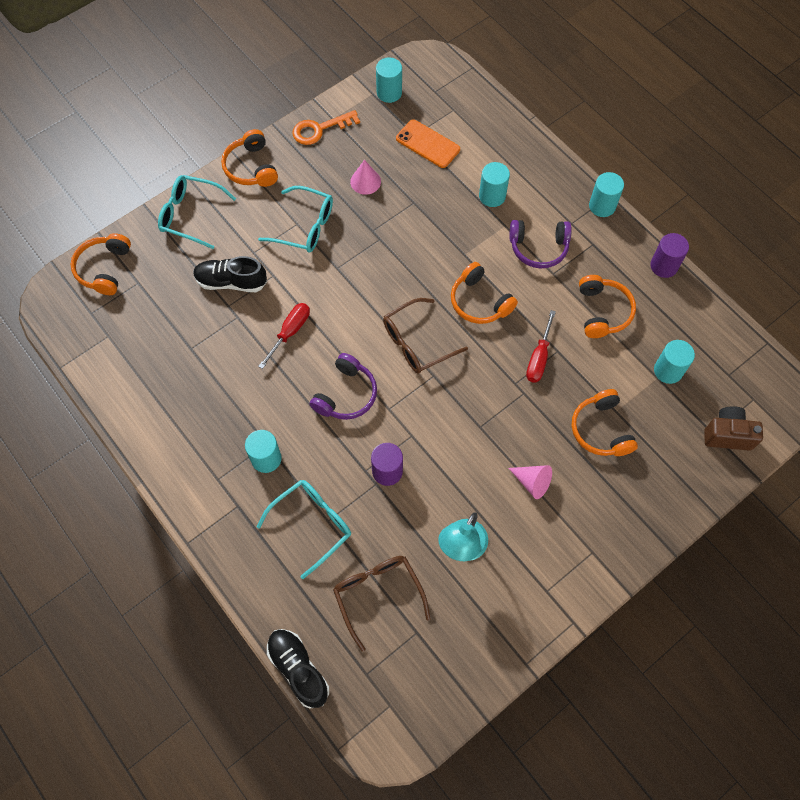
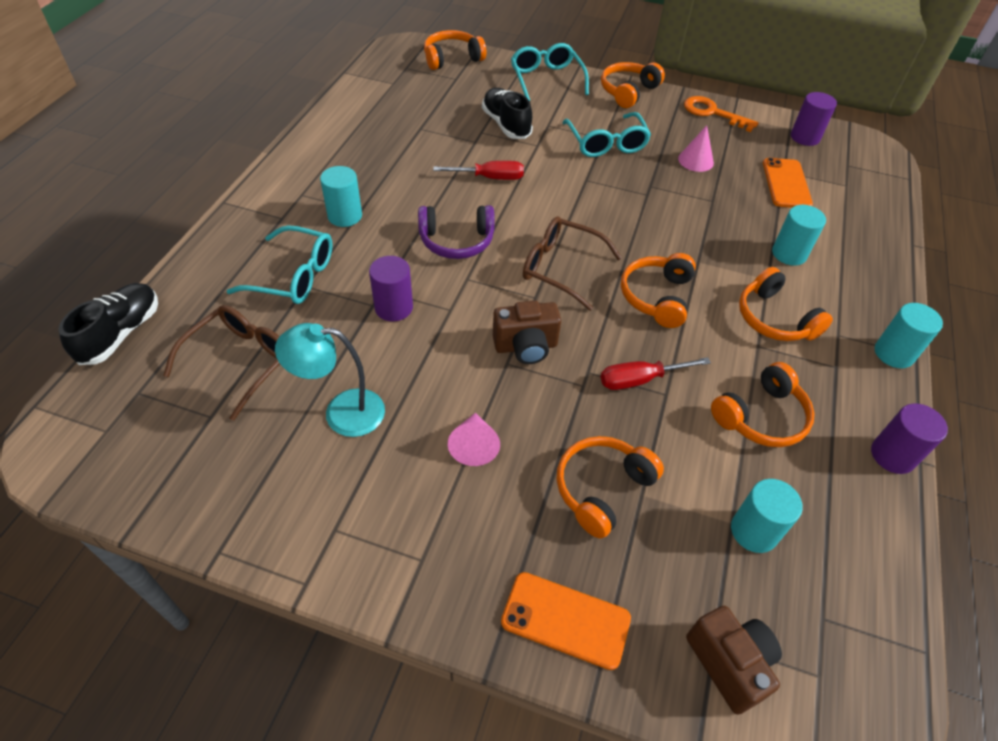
camera: 55 degrees right, 15 degrees down
turquoise cylinder [376,57,402,103] -> purple cylinder [791,92,837,146]
purple headphones [510,220,572,268] -> orange headphones [739,267,833,341]
none -> brown camera [493,301,561,364]
none -> orange phone [501,572,631,670]

